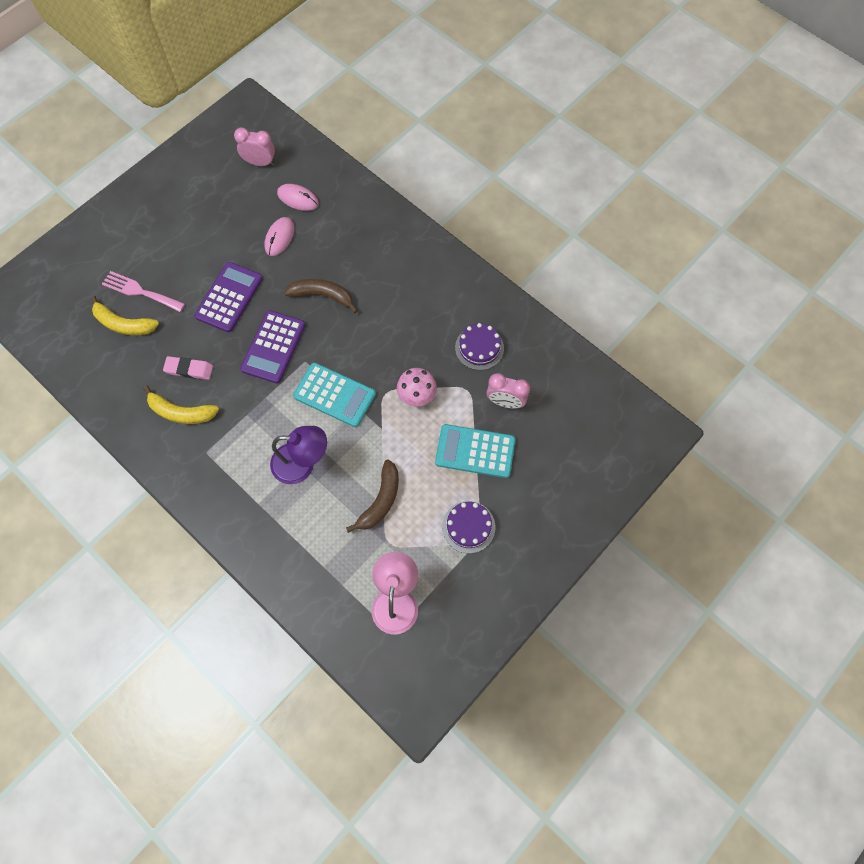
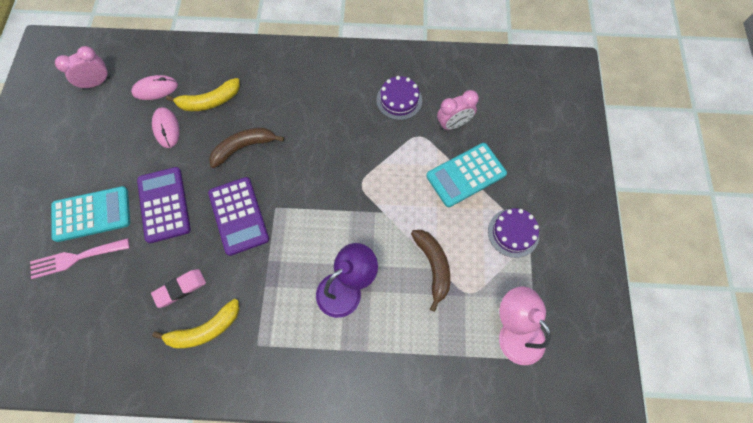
camera: 40 degrees left, 0 degrees up
yellow banana [91,295,159,335] -> yellow banana moved to [166,78,240,111]
turquoise calculator [293,363,376,427] -> turquoise calculator moved to [51,186,130,242]
pink mushroom [397,368,437,407] -> none

